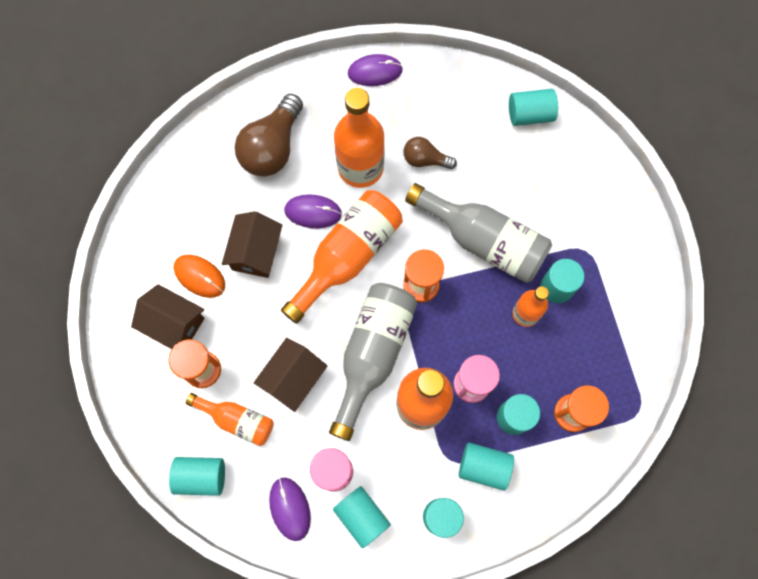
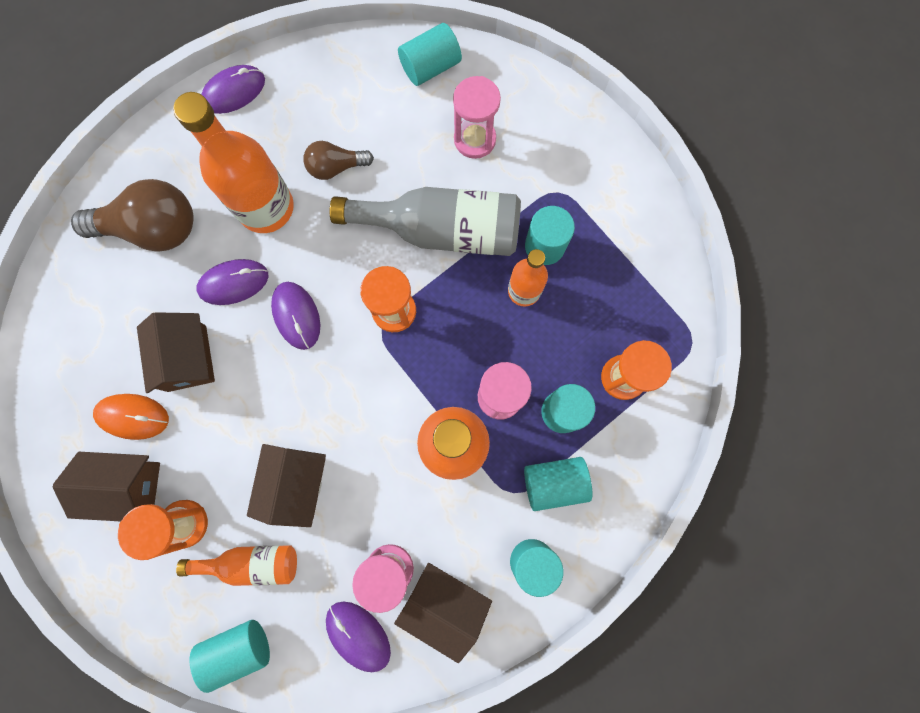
camera: 25 degrees left, 5 degrees up
brown light bulb [235,94,303,176] -> brown light bulb turned 90 degrees counterclockwise [71,179,193,251]
orange bottle [281,190,403,324] -> purple mouse [271,282,320,350]
grey bottle [329,283,417,441] -> none
turquoise cylinder [333,486,391,548] -> brown house [394,563,492,663]
none -> pink hourglass [453,76,501,159]

